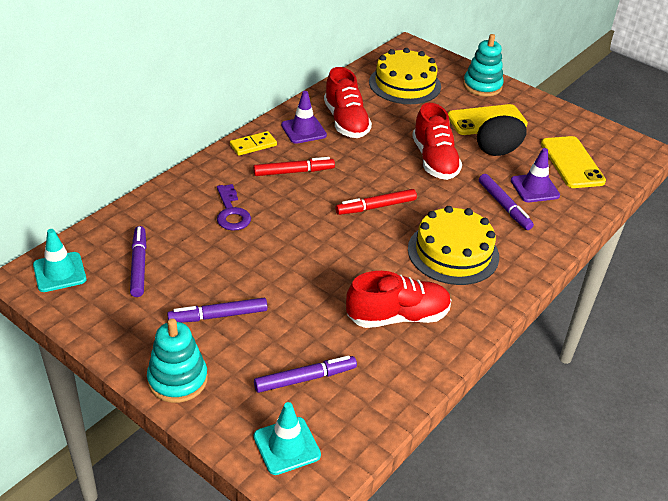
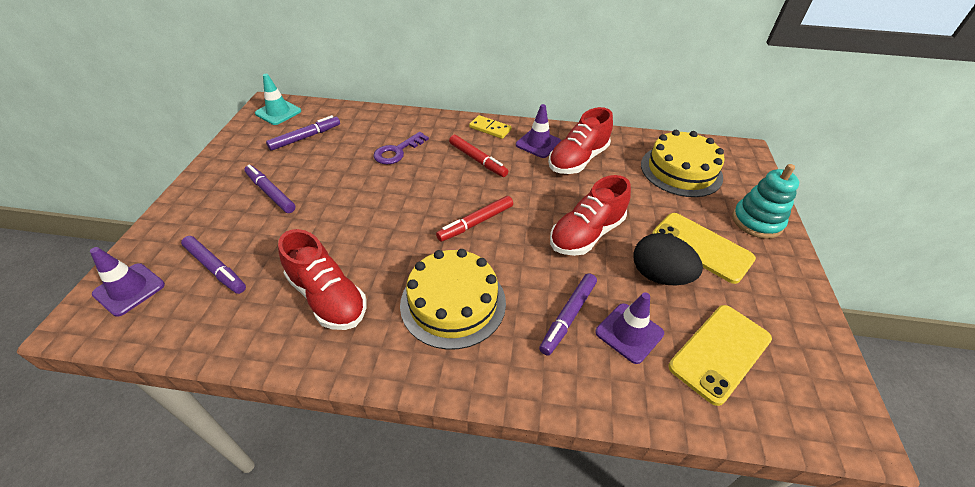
camera: 60 degrees right, 5 degrees up
turquoise stacking toy [147,318,208,403] -> none
turquoise traffic cone [254,402,321,475] -> purple traffic cone [90,247,165,317]
red marker [335,189,417,215] -> red marker turned 75 degrees counterclockwise [436,196,513,242]

